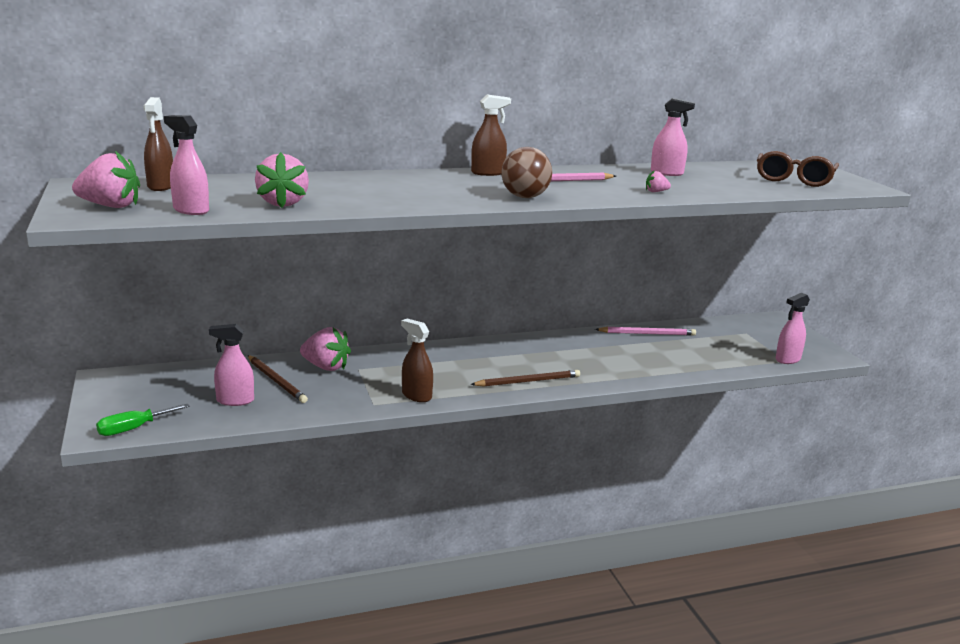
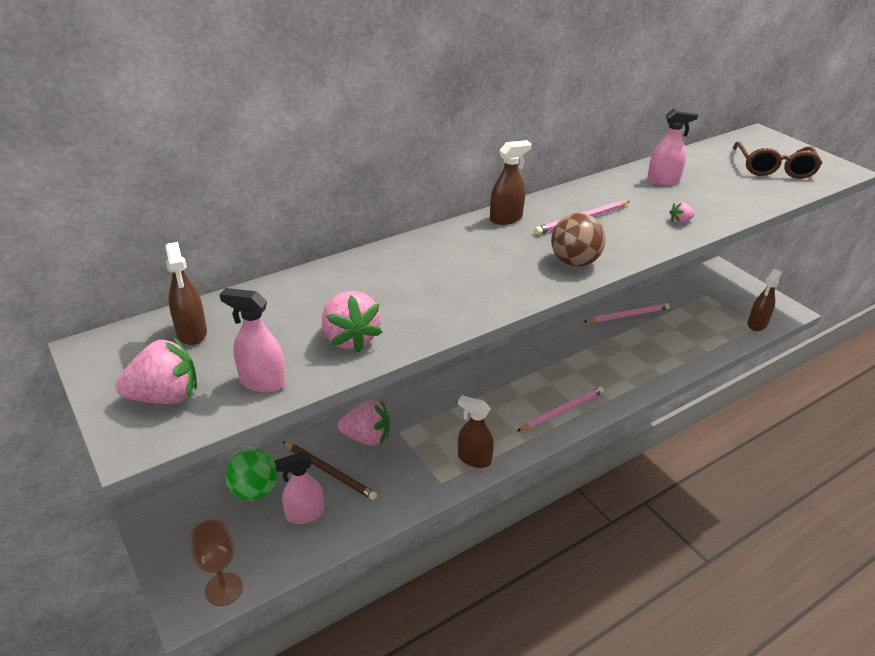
camera: 15 degrees left, 15 degrees up
green screwdriver [96,404,190,436] -> brown goblet [189,519,243,606]
brown pencil [470,370,580,387] -> pink pencil [517,387,604,431]
pink spray bottle [776,293,810,364] -> brown spray bottle [747,269,782,331]
none -> green ball [225,449,278,500]

